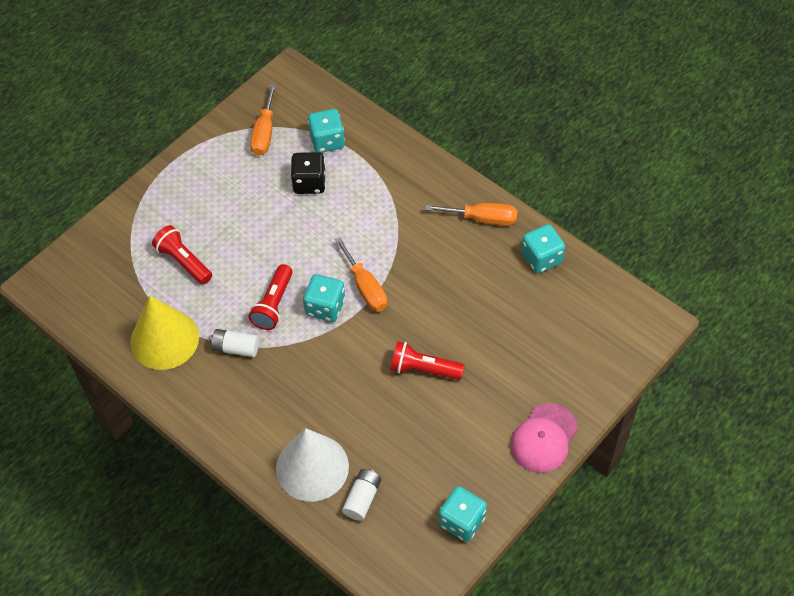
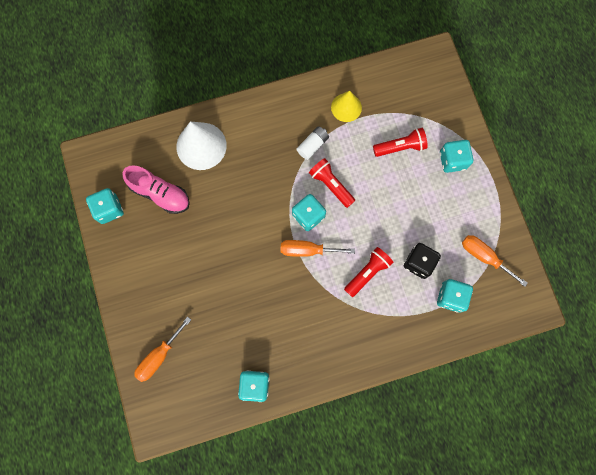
camera: 120 degrees right, 20 degrees up
yellow cone [130,295,199,370] -> yellow cone [331,91,362,122], size x0.62
white battery [342,469,381,521] -> none
red flashlight [390,341,464,380] -> red flashlight moved to [344,247,394,297]
orange screwdriver [425,203,517,226] -> orange screwdriver moved to [134,317,191,382]
pink cap [510,403,578,473] -> none
none -> pink shoe [122,165,190,214]
none -> turquoise dice [440,140,473,173]

